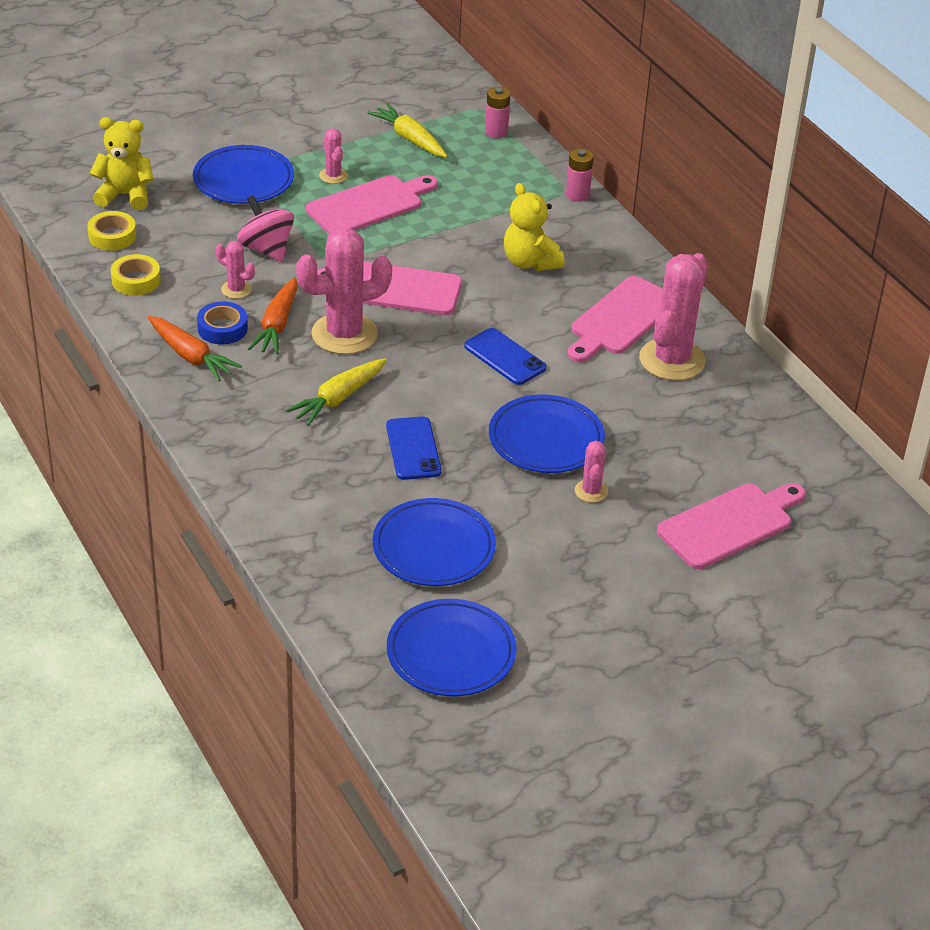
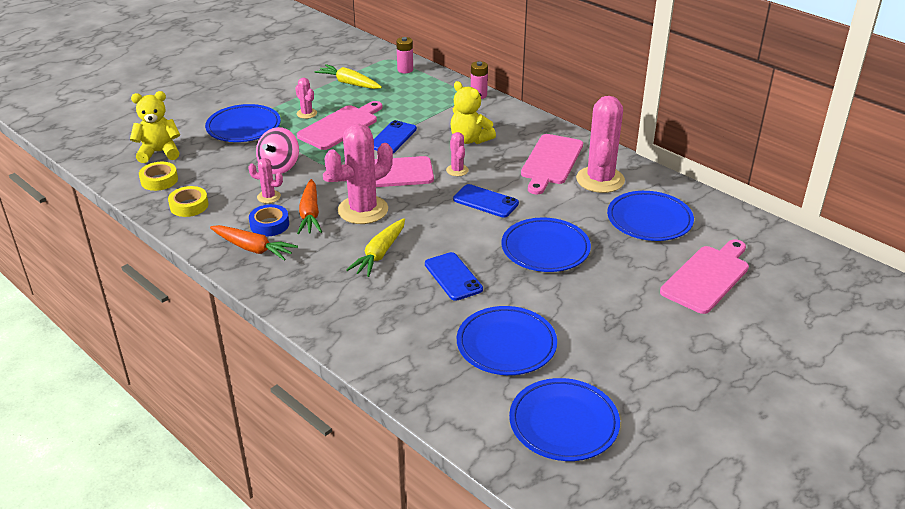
camera: 15 degrees left, 5 degrees down
pink spinning top [237,195,294,262] -> pink spinning top turned 105 degrees counterclockwise [256,127,299,174]
pink cactus [575,441,608,503] -> pink cactus moved to [446,132,469,176]
none -> blue phone [374,120,417,153]
none -> blue plate [607,191,694,241]

